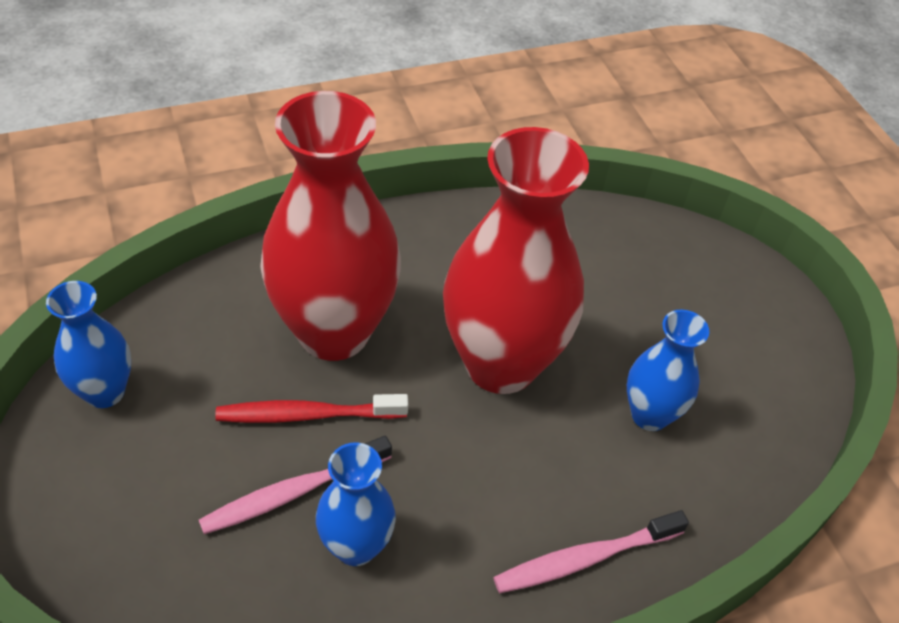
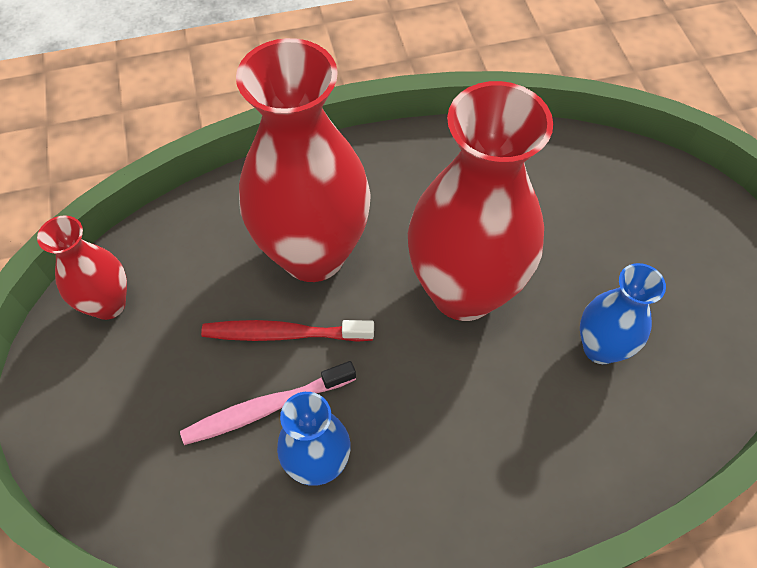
camera: 10 degrees right, 10 degrees up
blue vase [46,281,131,408] -> red vase [37,215,127,320]
pink toothbrush [493,510,689,593] -> none

